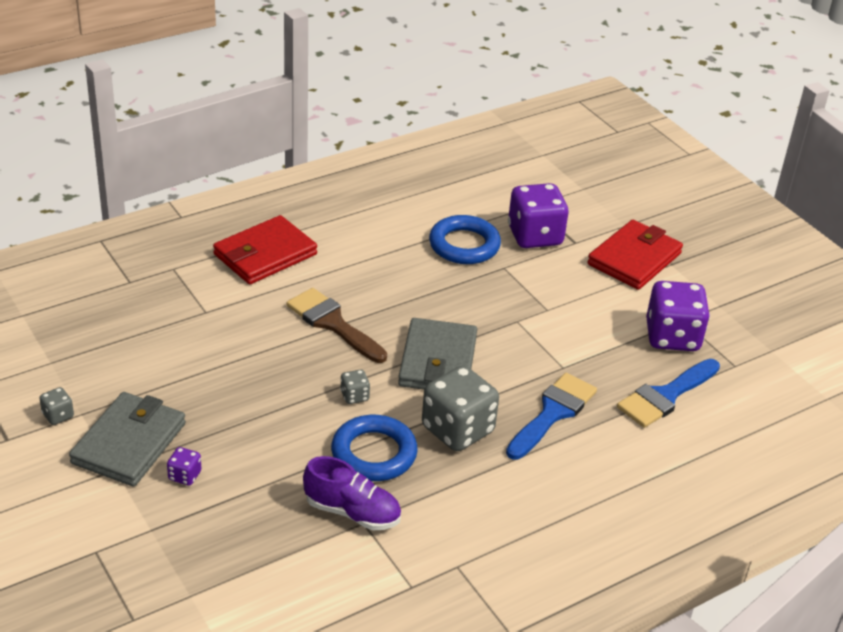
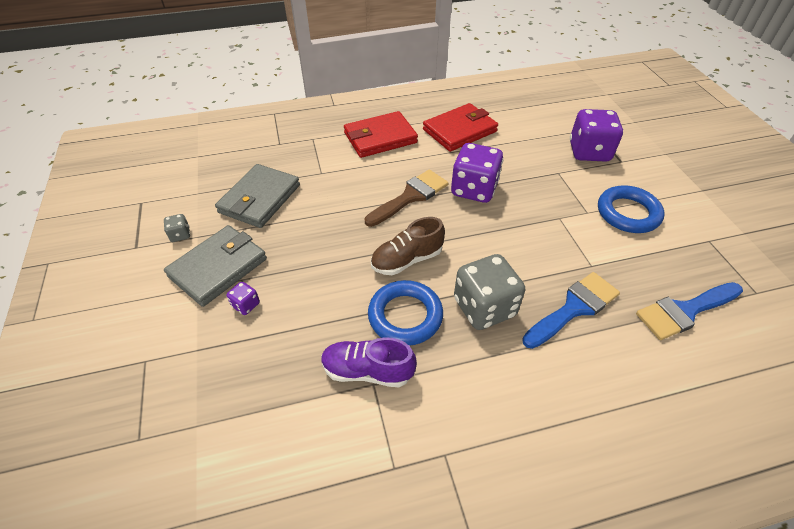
camera: 20 degrees right, 10 degrees up
brown brush [286,288,387,363] -> brown brush turned 75 degrees clockwise [365,169,448,227]
purple shoe [303,456,401,530] -> purple shoe turned 150 degrees clockwise [321,337,417,387]
grey dice [340,370,370,404] -> brown shoe [371,217,445,275]
grey wallet [398,318,477,390] -> grey wallet moved to [215,164,300,228]
blue ring [429,215,501,264] -> blue ring moved to [598,185,664,233]
red wallet [587,220,683,290] -> red wallet moved to [423,103,498,152]
purple dice [646,281,710,351] -> purple dice moved to [451,143,503,203]

